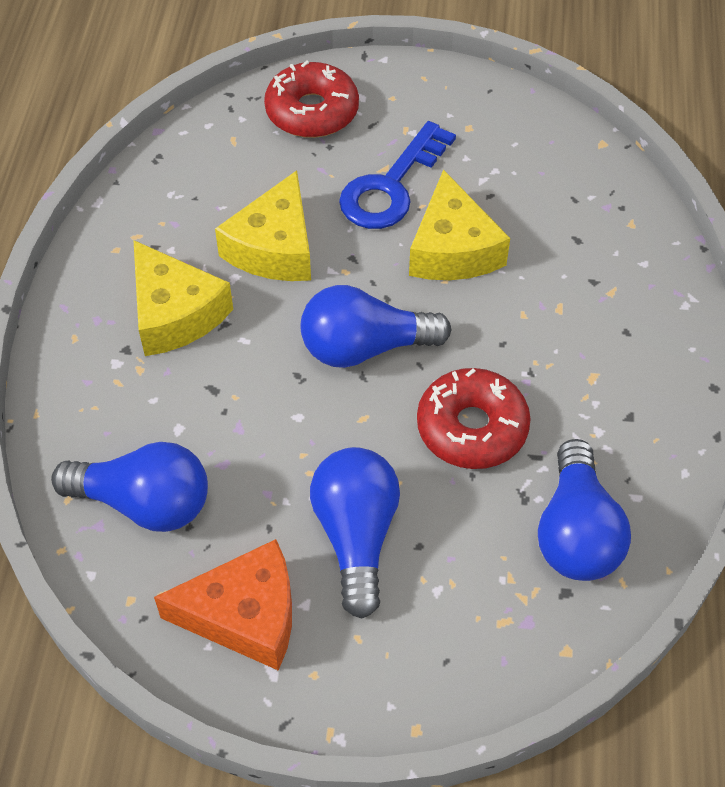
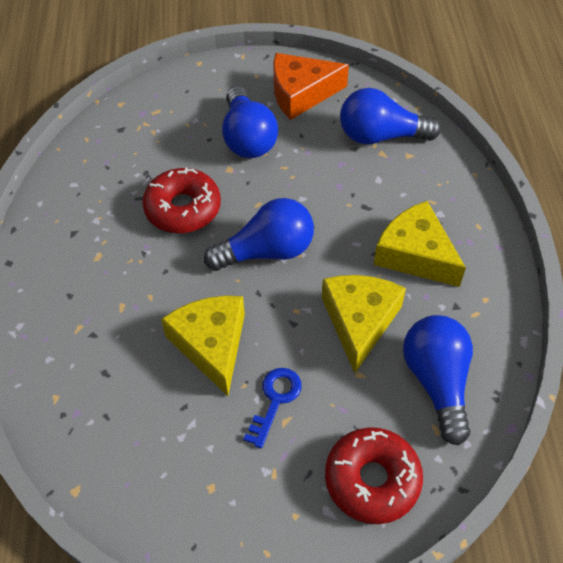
camera: 170 degrees right, 0 degrees up
blue key [339,121,456,229] -> blue key [244,368,302,449], size x0.61
blue light bulb [538,439,631,581] -> blue light bulb moved to [403,315,473,445]

